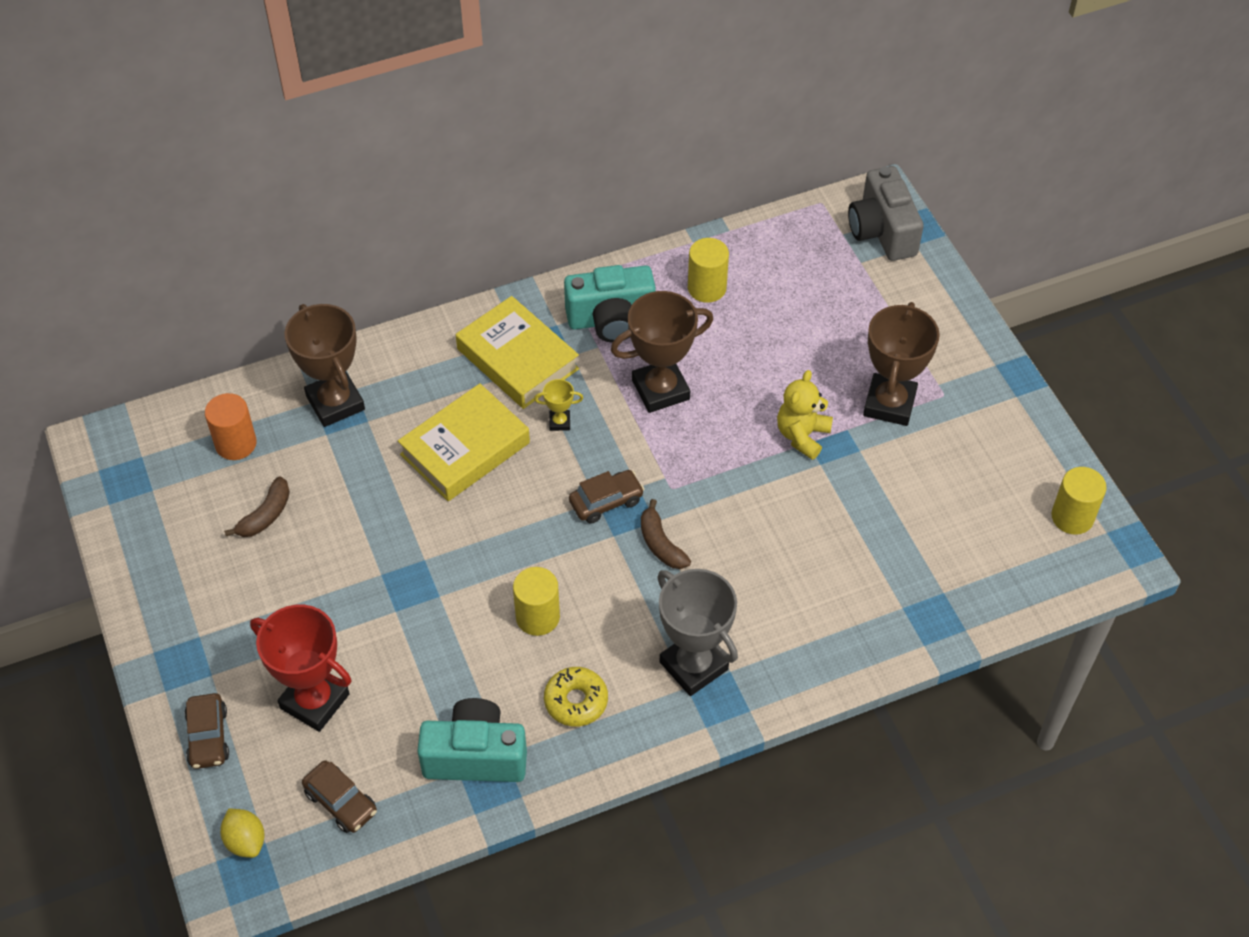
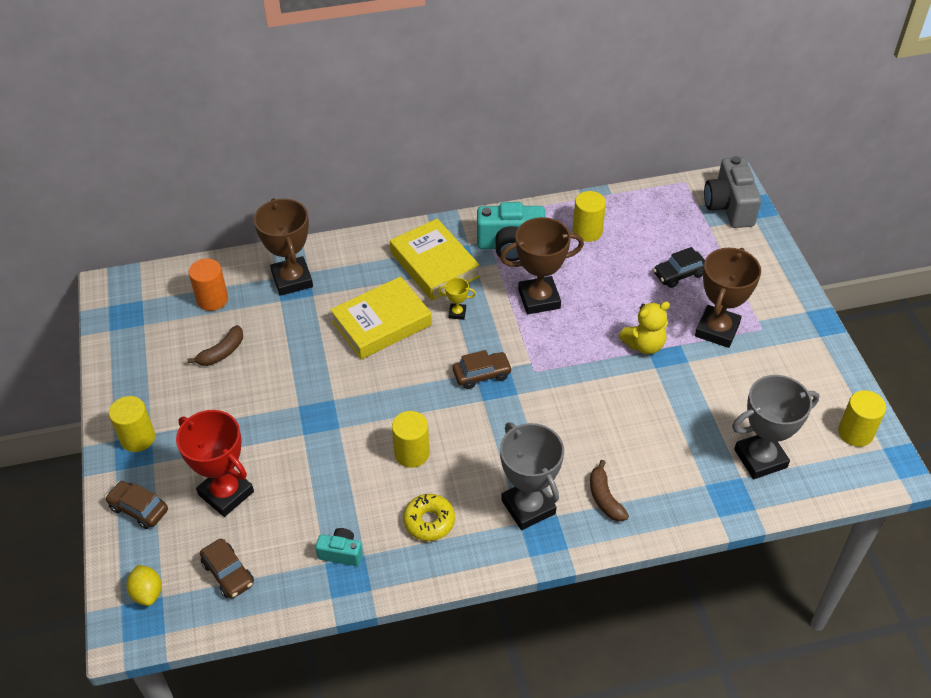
camera: 10 degrees right, 5 degrees down
brown car [184,693,229,769] -> brown car turned 120 degrees clockwise [105,481,168,529]
turquoise camera [417,698,527,782] -> turquoise camera [315,528,363,566], size x0.52
brown banana [641,499,691,569] -> brown banana moved to [590,460,629,522]
yellow teddy bear [777,370,833,460] -> yellow teddy bear turned 150 degrees counterclockwise [619,301,670,354]
none -> yellow cylinder [109,396,155,452]
none -> black car [653,247,705,288]
none -> grey trophy [732,375,819,479]

